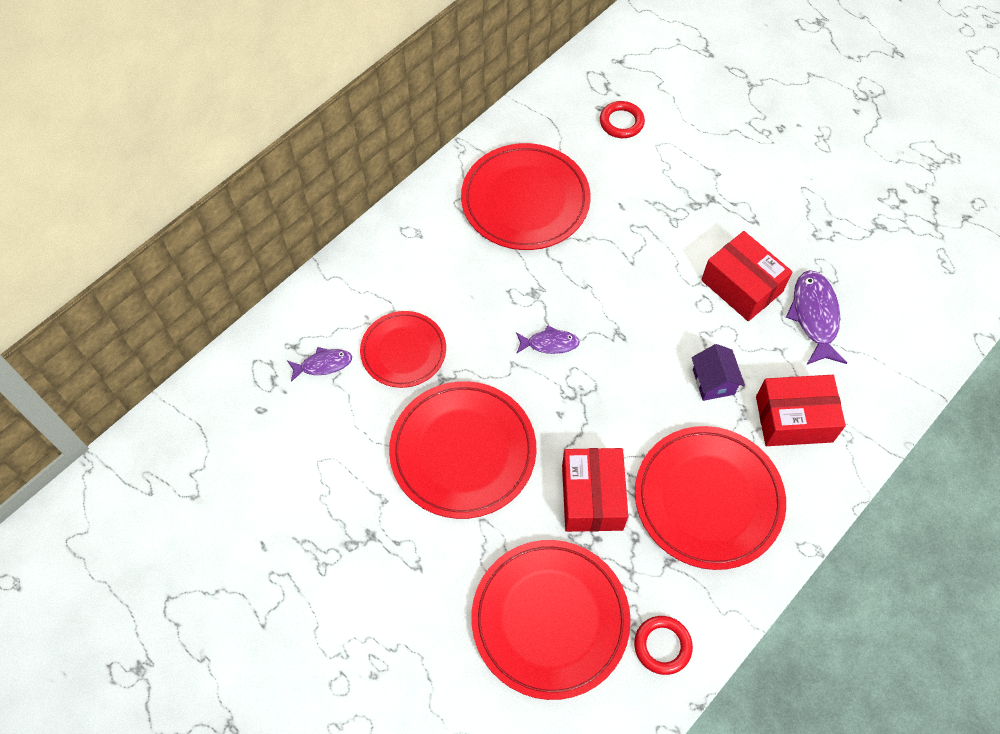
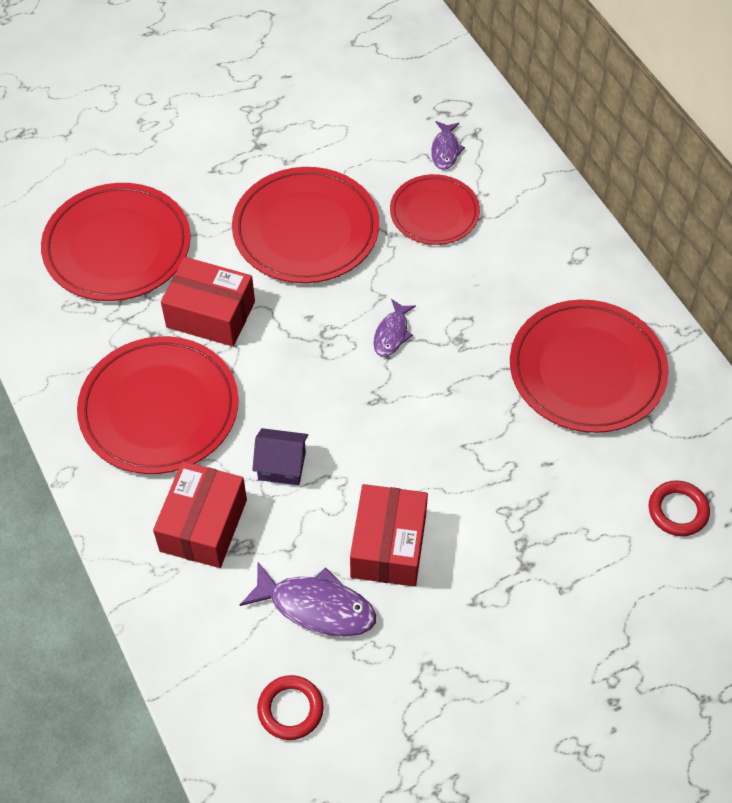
camera: 110 degrees right, 5 degrees down
red ring [634,616,693,675] -> red ring moved to [257,675,324,740]
red box [701,231,793,321] -> red box turned 60 degrees counterclockwise [350,484,428,587]

